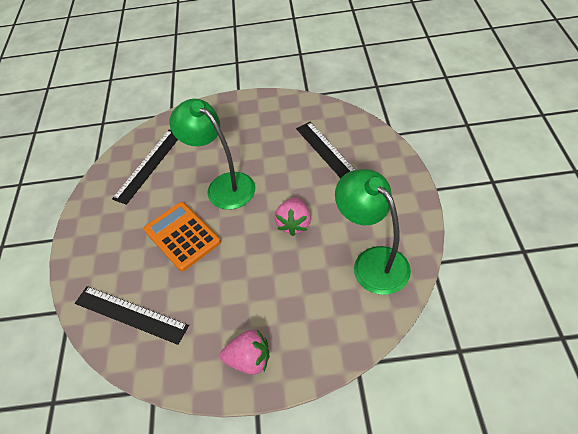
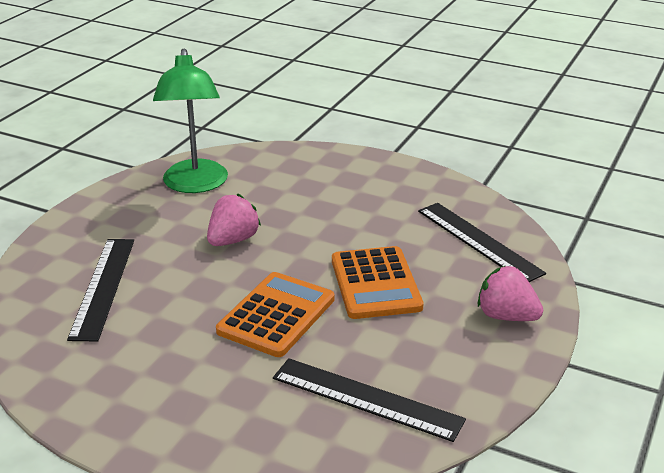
camera: 155 degrees left, 20 degrees down
black ruler [112,130,178,205] -> black ruler turned 60 degrees clockwise [273,358,466,442]
green lamp [170,99,255,210] -> orange calculator [216,272,334,357]
pink strawberry [220,330,269,375] -> pink strawberry moved to [478,266,543,321]

